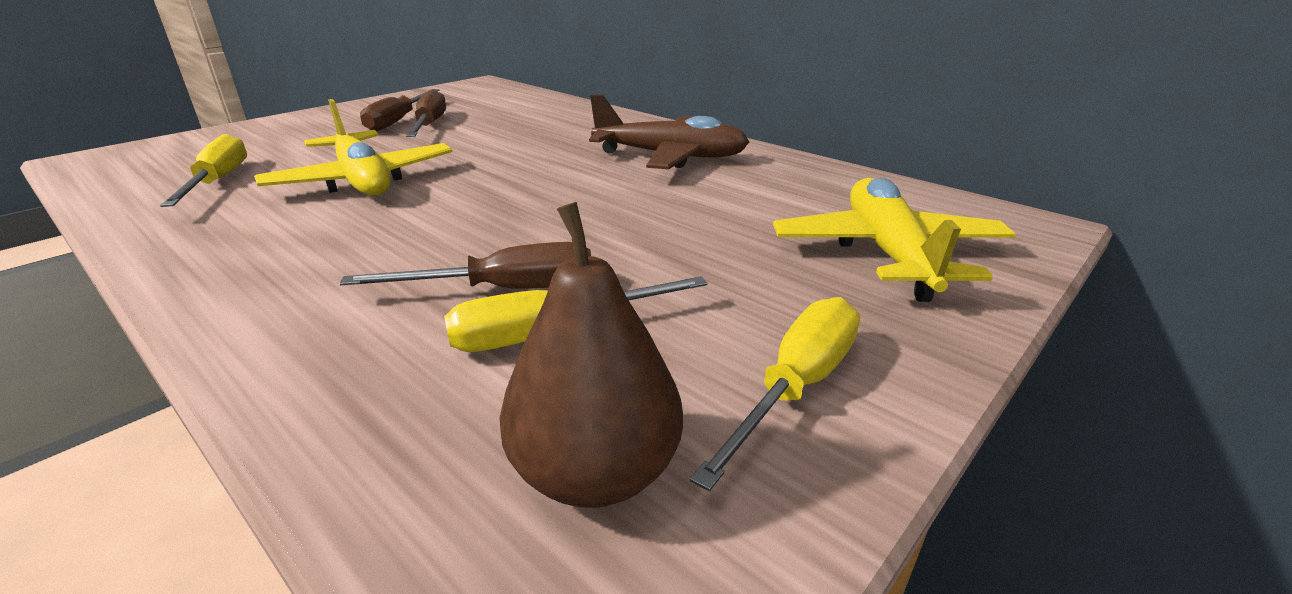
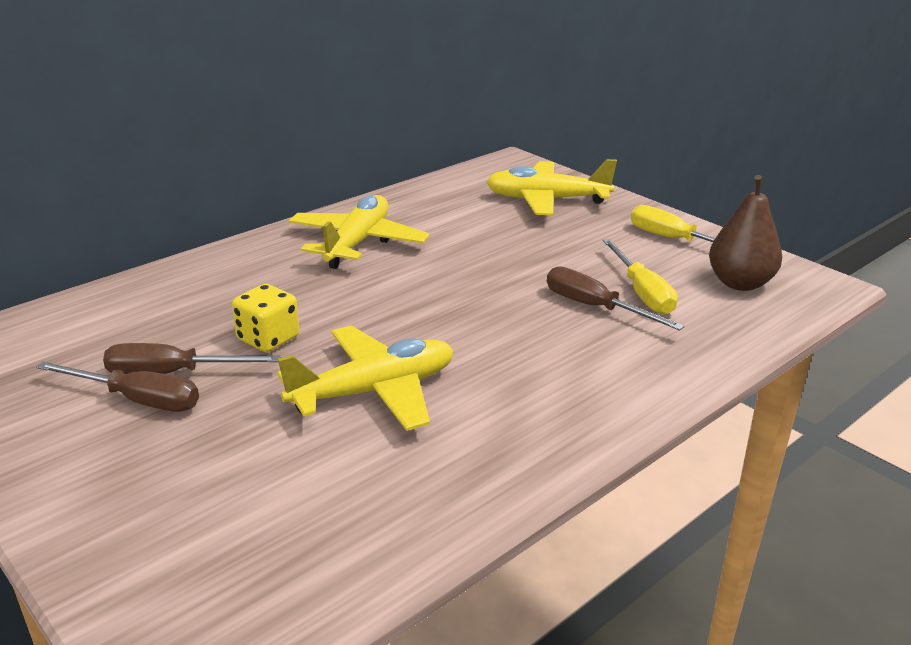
camera: 85 degrees left, 0 degrees up
yellow screwdriver [160,134,247,207] -> none
brown screwdriver [340,242,591,289] -> brown screwdriver turned 45 degrees counterclockwise [547,266,685,331]
brown plane [589,94,749,169] -> yellow plane [289,195,429,269]
none -> yellow dice [232,284,299,352]

